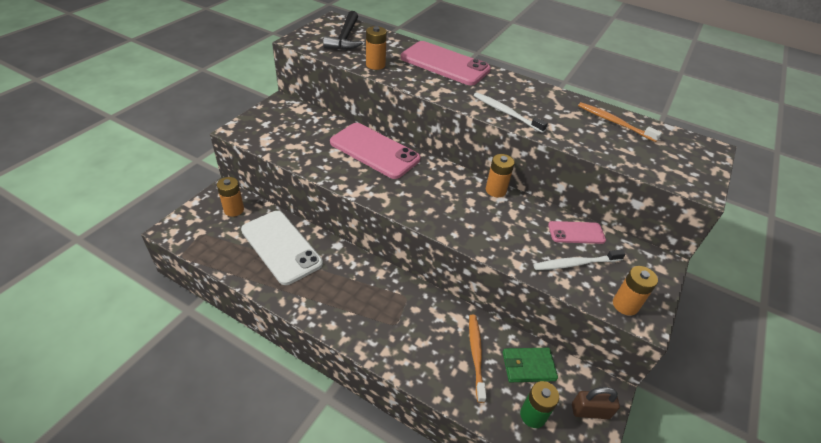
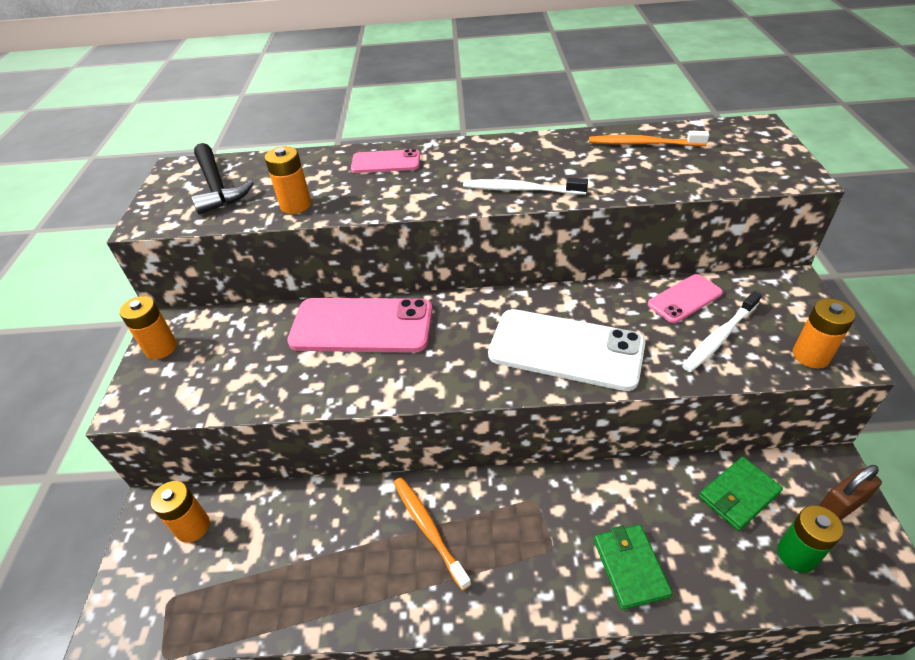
camera: 25 degrees left, 0 degrees up
white phone [241,211,323,285] -> white phone moved to [488,309,646,391]
pink phone [401,41,491,86] -> pink phone [351,149,420,173], size x0.53
orange toothbrush [469,315,486,403] -> orange toothbrush moved to [394,477,471,591]
orange battery [486,154,515,197] -> orange battery moved to [119,296,177,359]
none -> green wallet [594,525,672,610]

